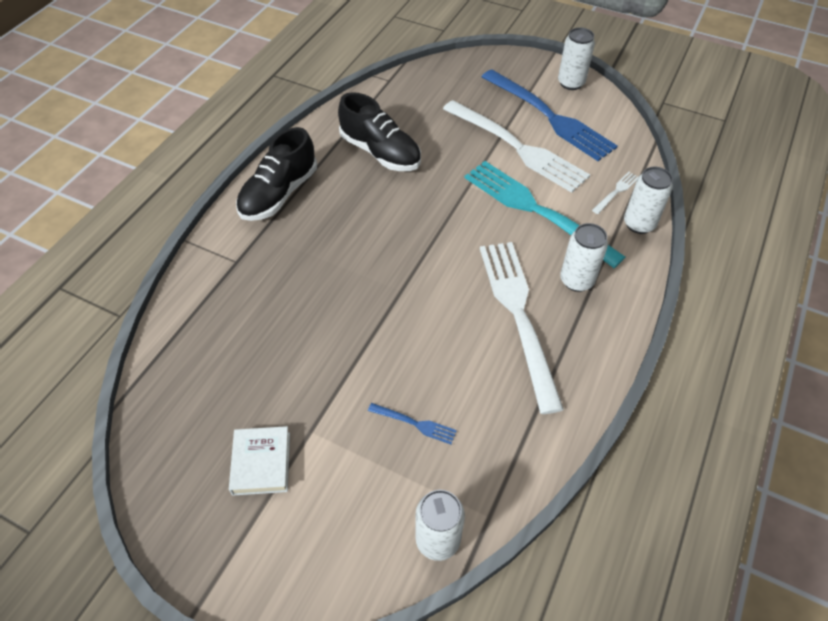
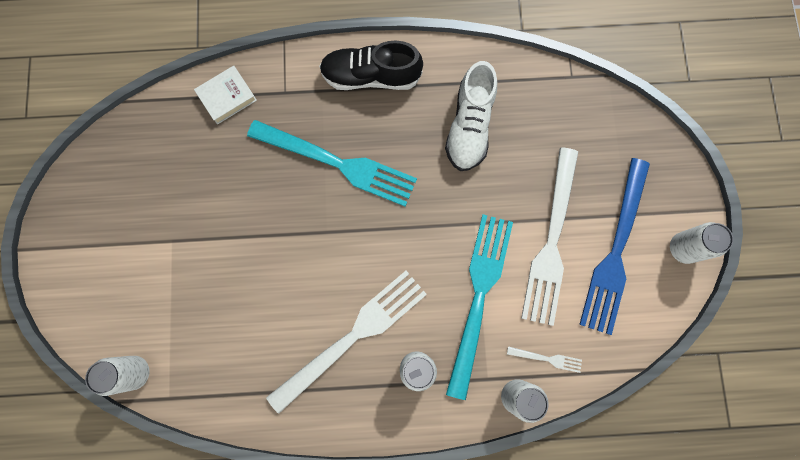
camera: 60 degrees right, 25 degrees up
white book [229,426,290,496] -> white book moved to [194,66,257,125]
black shoe [338,92,421,171] -> white shoe [445,61,497,171]
blue fork [368,403,457,444] -> none
none -> turquoise fork [247,120,417,207]

